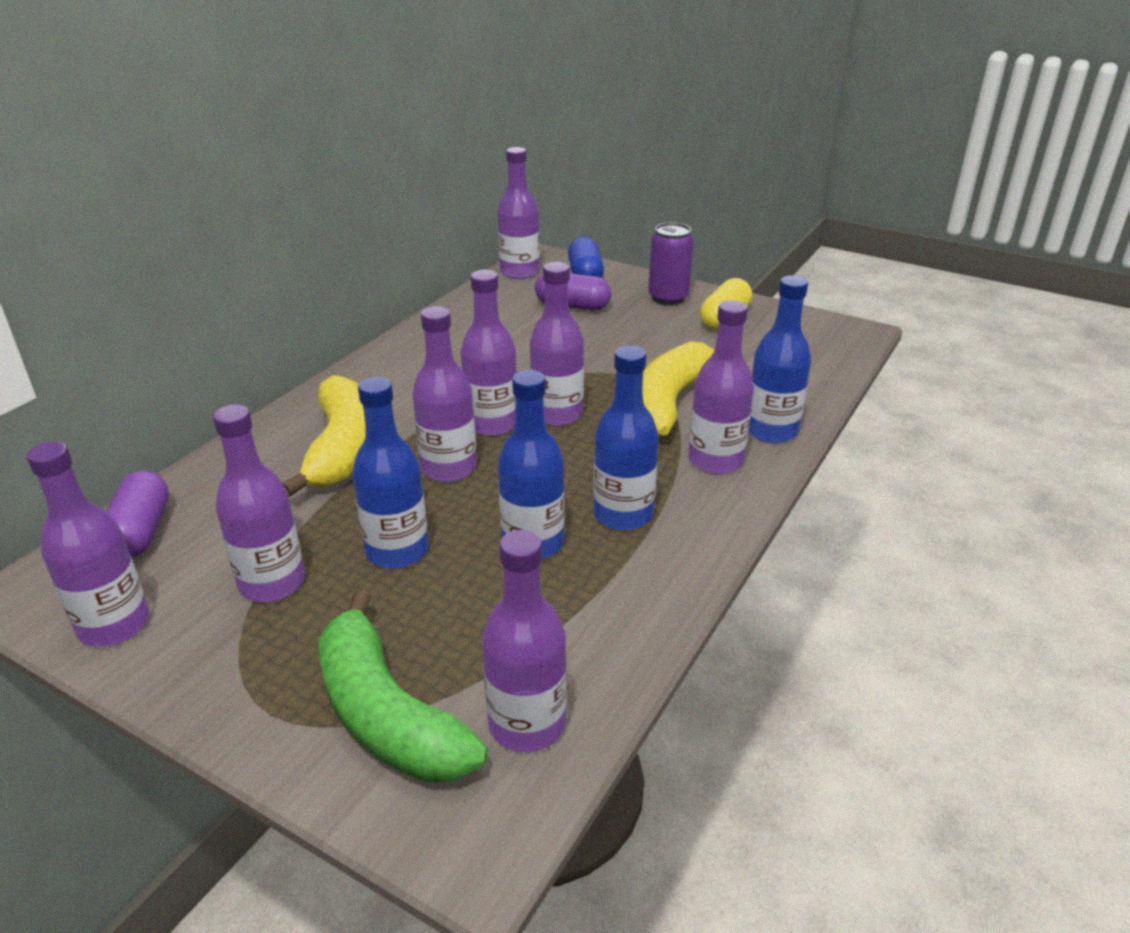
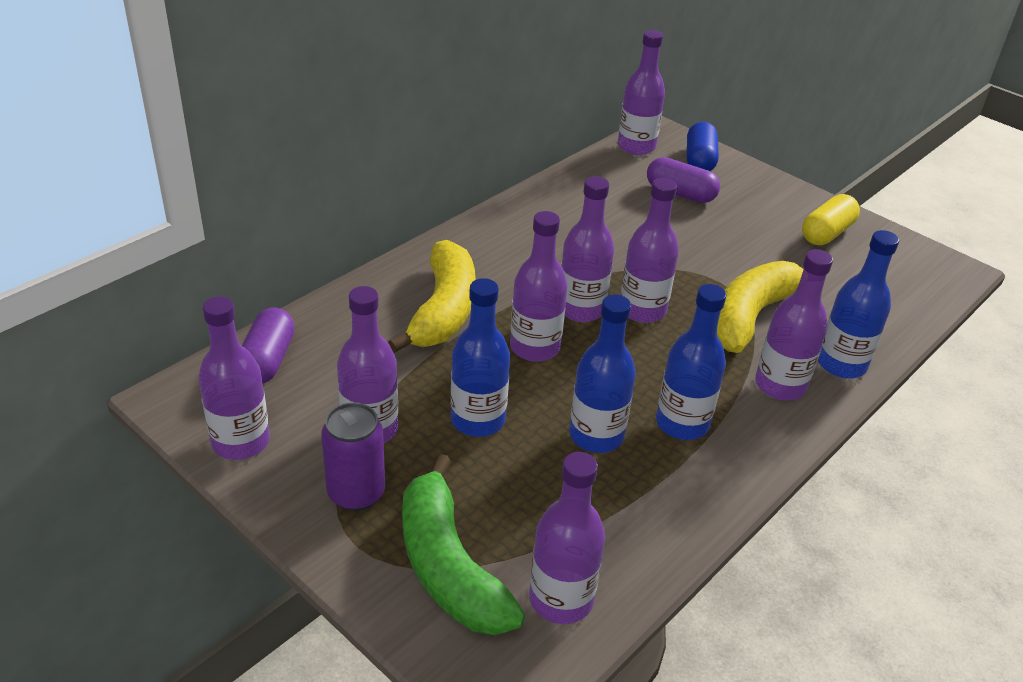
camera: 10 degrees right, 5 degrees up
purple can [649,222,693,306] -> purple can moved to [321,402,385,511]

